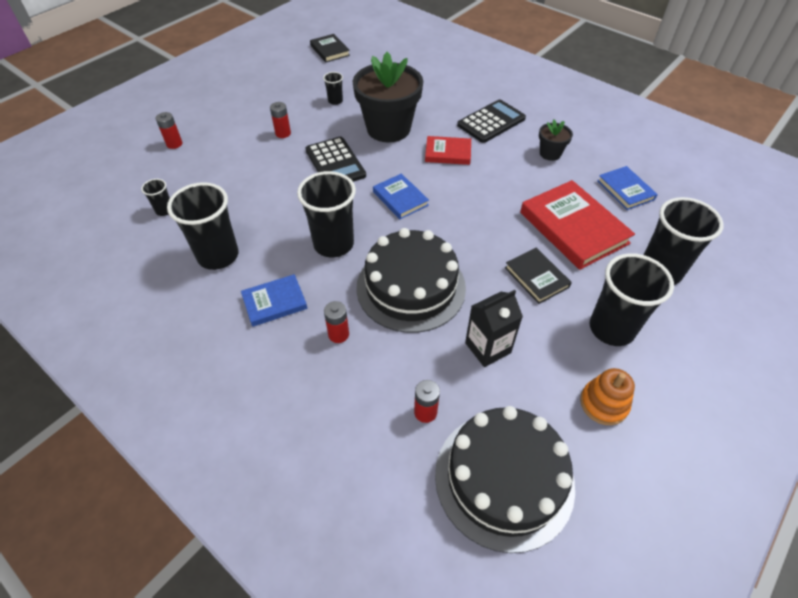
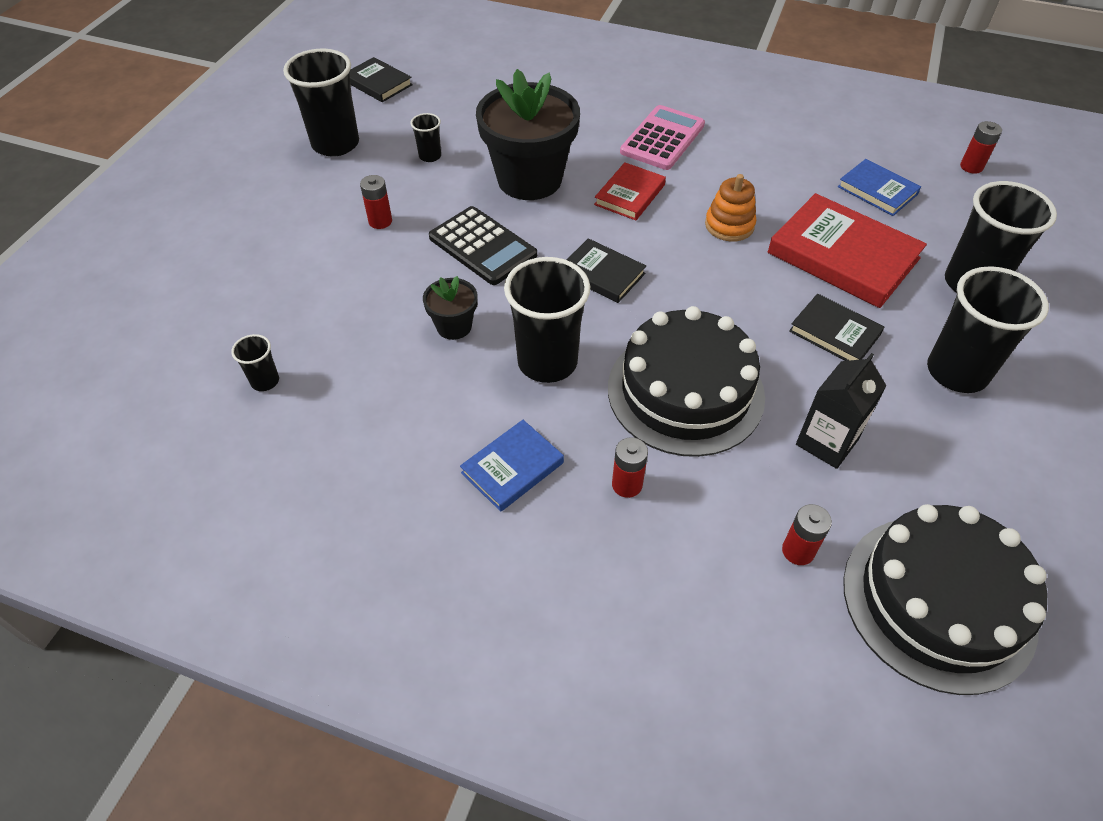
camera: 20 degrees left, 0 degrees up
red battery [156,112,182,149] -> red battery moved to [960,121,1002,174]
black cup [167,182,239,270] -> black cup moved to [283,49,359,157]
blue book [373,174,429,219] -> black book [567,238,646,303]
red book [425,136,471,165] -> red book turned 45 degrees counterclockwise [594,162,666,220]
black calculator [457,99,526,143] -> pink calculator [620,105,705,170]
black flower pot [539,120,573,161] -> black flower pot moved to [423,276,478,340]
orange stacking toy [580,368,635,425] -> orange stacking toy moved to [705,174,756,242]

